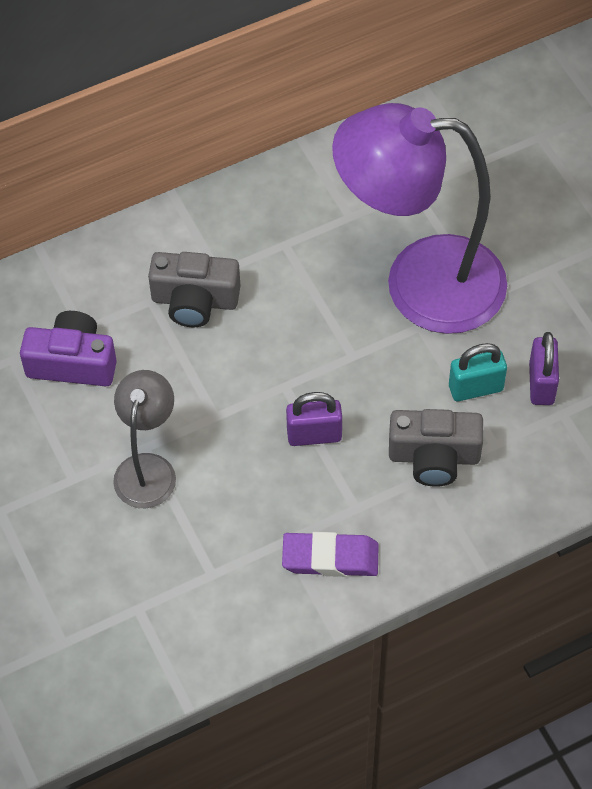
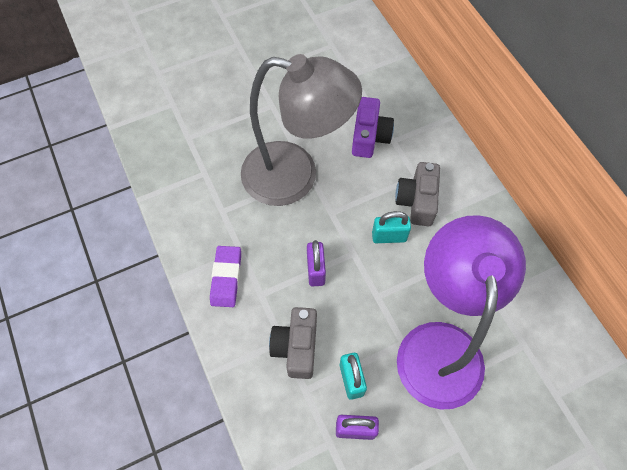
camera: 90 degrees right, 5 degrees up
grey lamp [113,370,176,508] -> grey lamp [241,54,362,206], size x2.01
none -> turquoise padlock [372,211,411,243]

